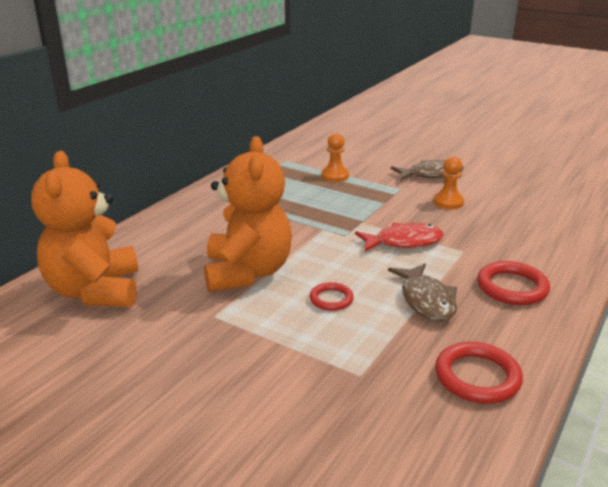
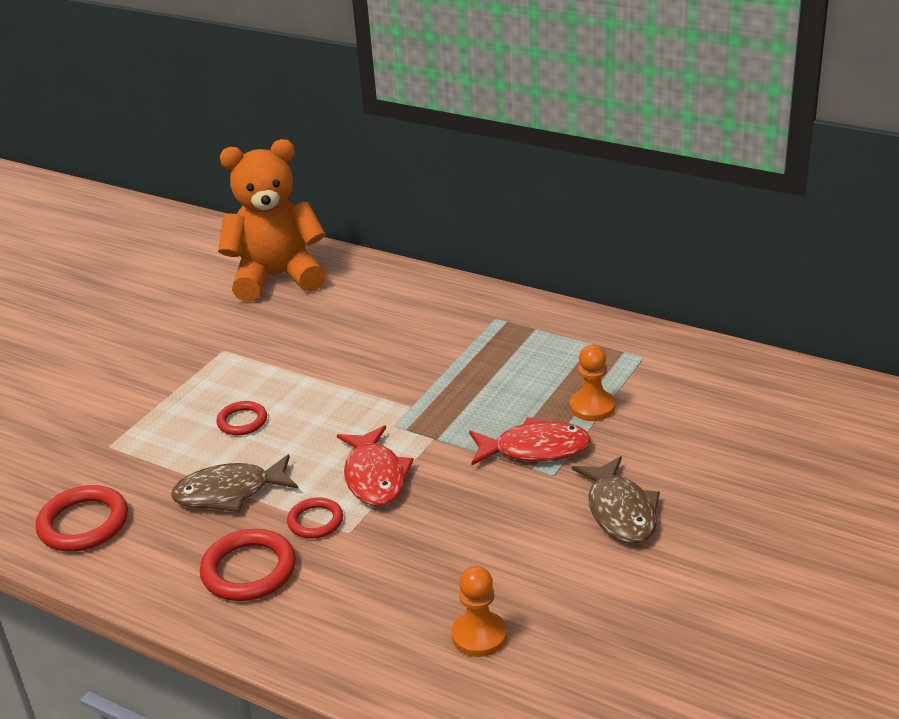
camera: 90 degrees right, 5 degrees up
orange teddy bear [204,136,292,292] -> none
orange pawn [433,156,464,209] -> orange pawn moved to [451,566,507,657]
none -> red ring [287,497,343,539]
none -> red fish [469,417,591,465]

